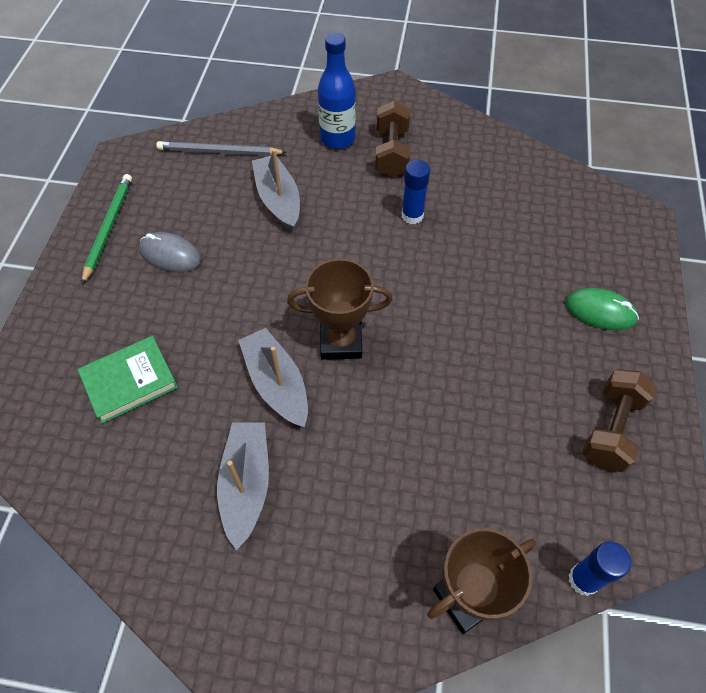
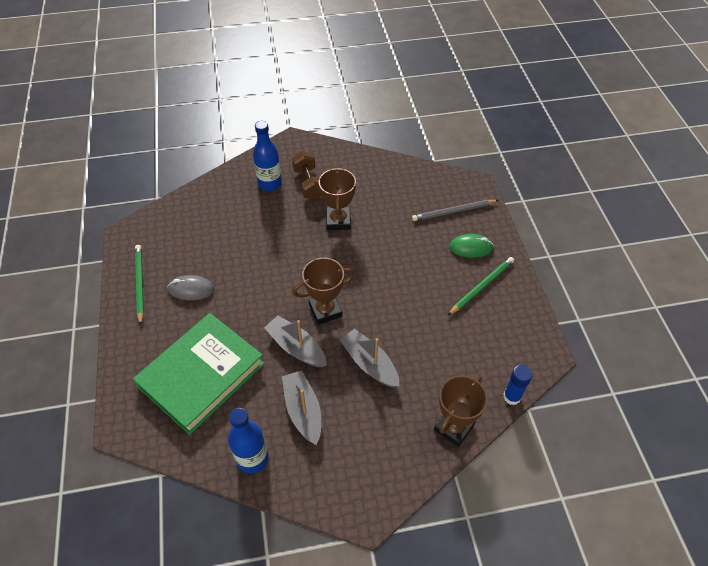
camera: 20 degrees left, 5 degrees down
green book [77,336,178,424] -> green book [133,313,265,435], size x1.90
grey pencil [156,141,287,156] -> grey pencil moved to [412,200,498,221]
grey boat [252,149,300,231] -> grey boat moved to [340,329,400,388]
blue glue stick [402,160,430,224] -> brown trophy [319,167,356,230]
brown dumbbell [583,369,657,472] -> none
none -> blue bottle [228,408,269,474]
none -> green pencil [448,257,514,315]

